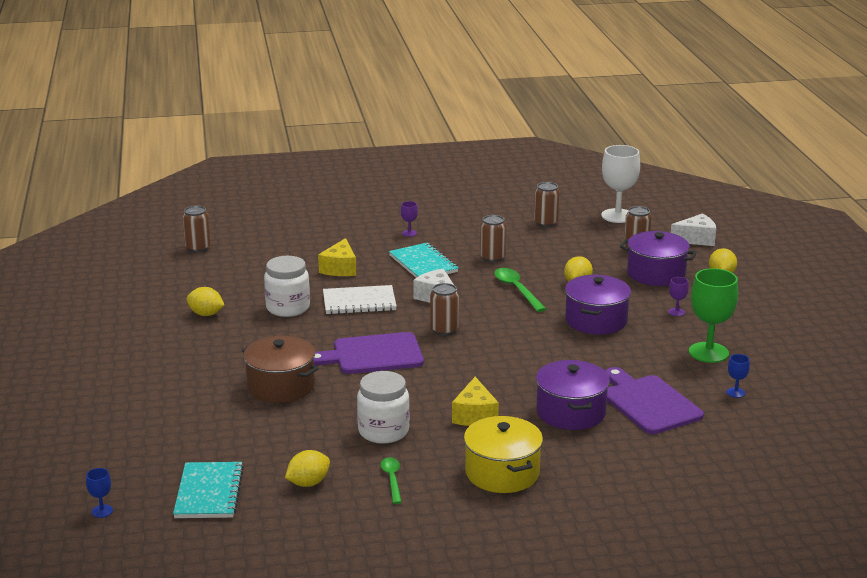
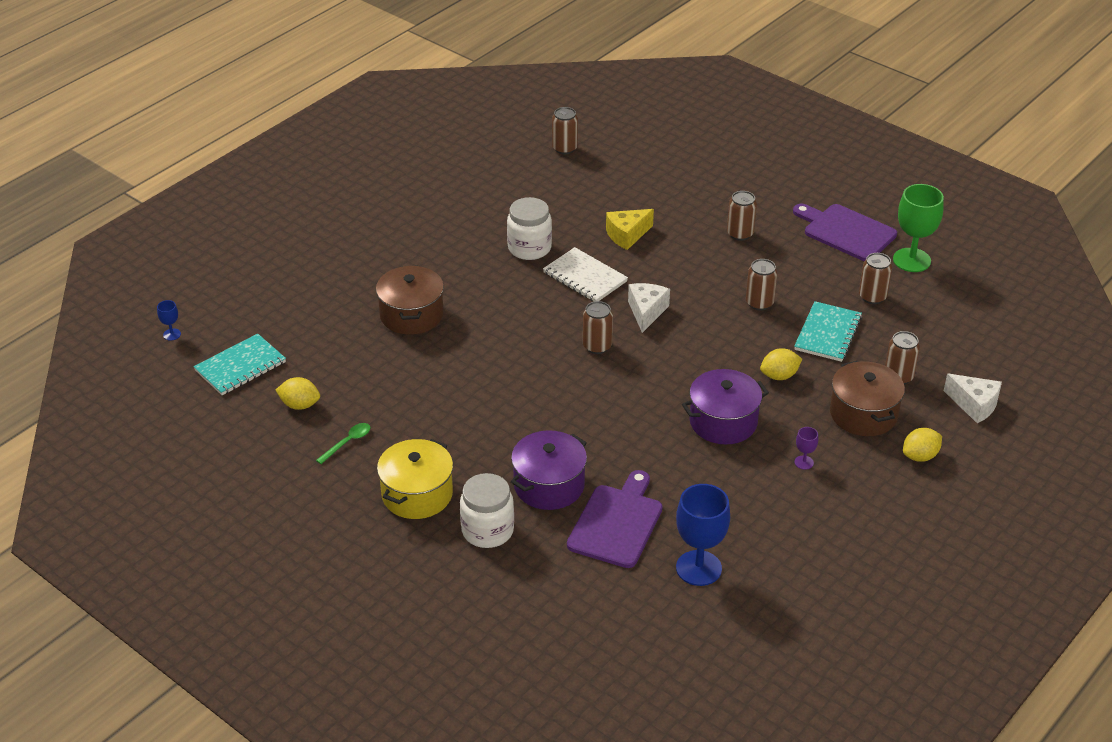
camera: 50 degrees right, 15 degrees up
yellow lemon [187,287,224,316] -> none
purple cutting board [314,332,424,374] -> purple cutting board moved to [793,204,897,261]
white jar [357,371,410,444] -> white jar moved to [460,473,514,548]
turquoise notebook [389,243,458,278] -> turquoise notebook moved to [794,301,862,362]
purple goblet [401,201,418,237] -> brown can [727,191,757,241]
yellow cheese [452,377,499,426] -> none
green spoon [494,268,546,312] -> none
white goblet [601,145,640,223] -> none
purple pot [620,231,697,286] -> brown pot [830,361,905,436]
green goblet [689,268,738,363] -> green goblet moved to [893,184,944,272]
blue goblet [727,354,750,398] -> blue goblet [676,484,730,586], size x2.25

